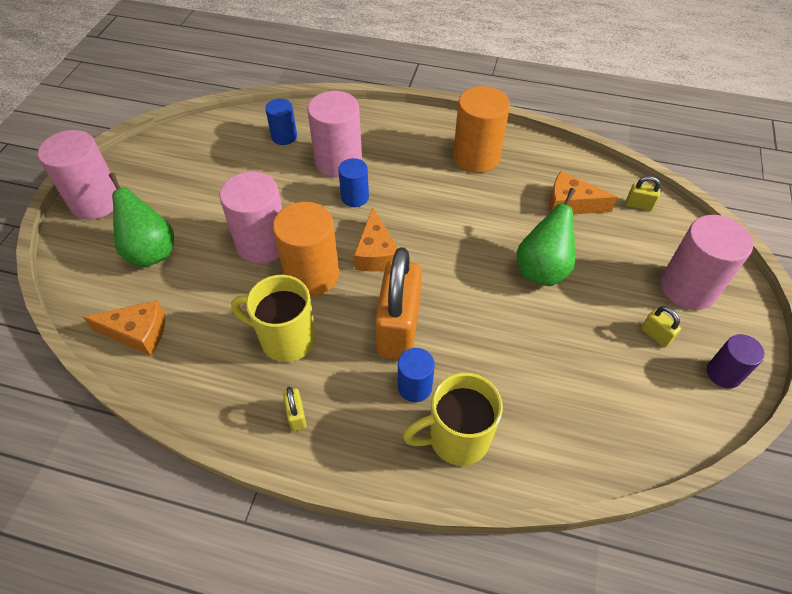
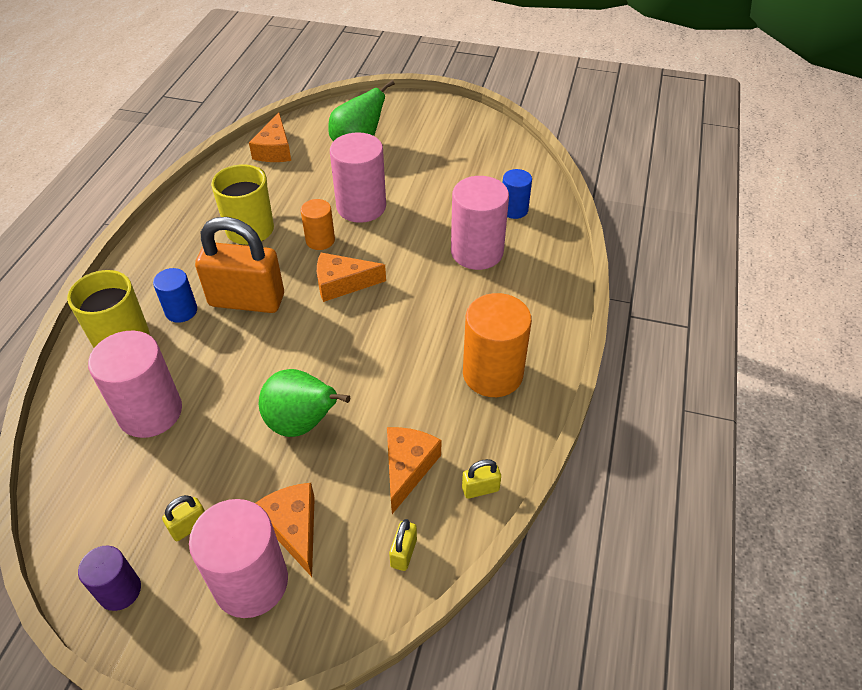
camera: 90 degrees right, 5 degrees down
pink cylinder [38,130,117,220] -> pink cylinder moved to [88,331,182,438]
orange cylinder [273,202,339,296] -> orange cylinder [301,199,335,250], size x0.56
yellow padlock [283,387,306,432] -> yellow padlock moved to [462,459,501,499]
blue cylinder [338,158,369,207] -> none
none -> orange cheese [256,483,315,577]

